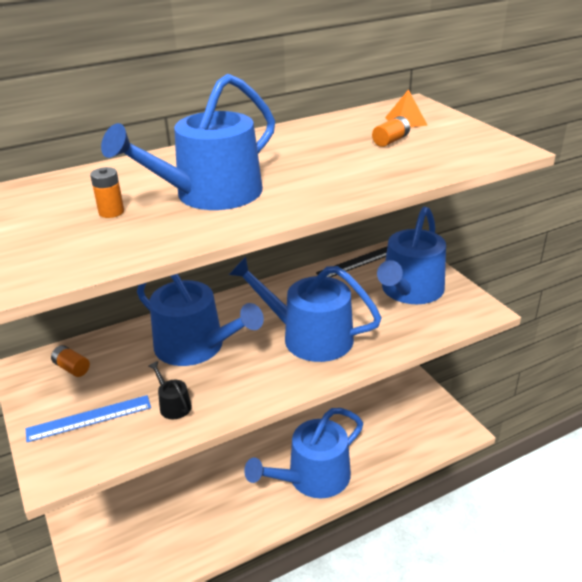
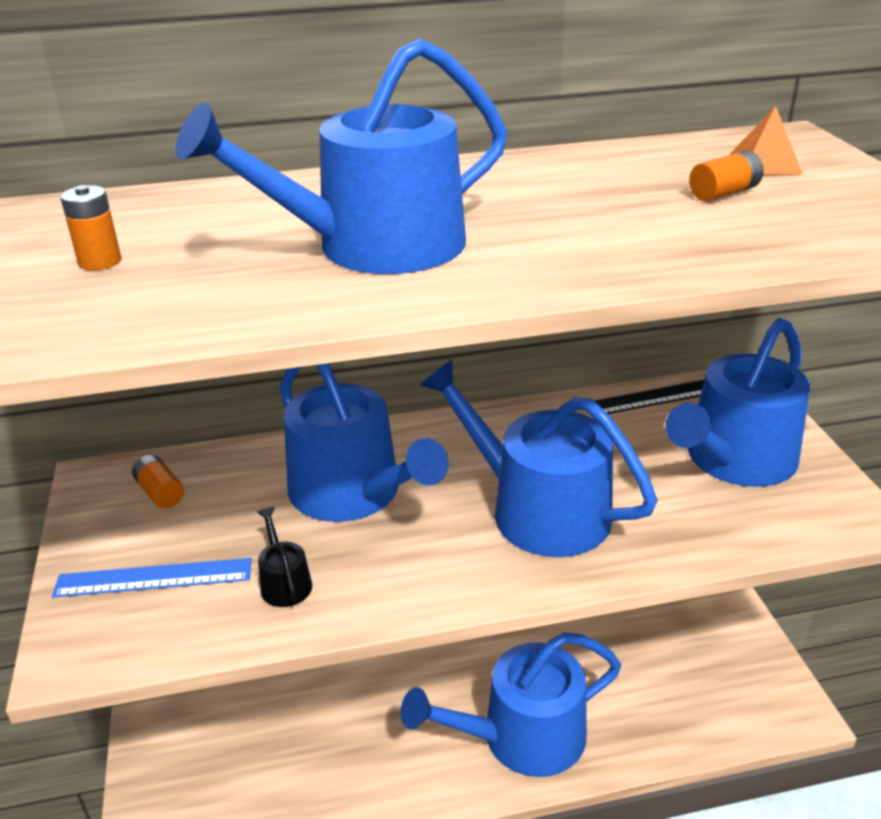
camera: 15 degrees right, 0 degrees up
orange battery [90,167,124,218] -> orange battery moved to [60,185,121,270]

